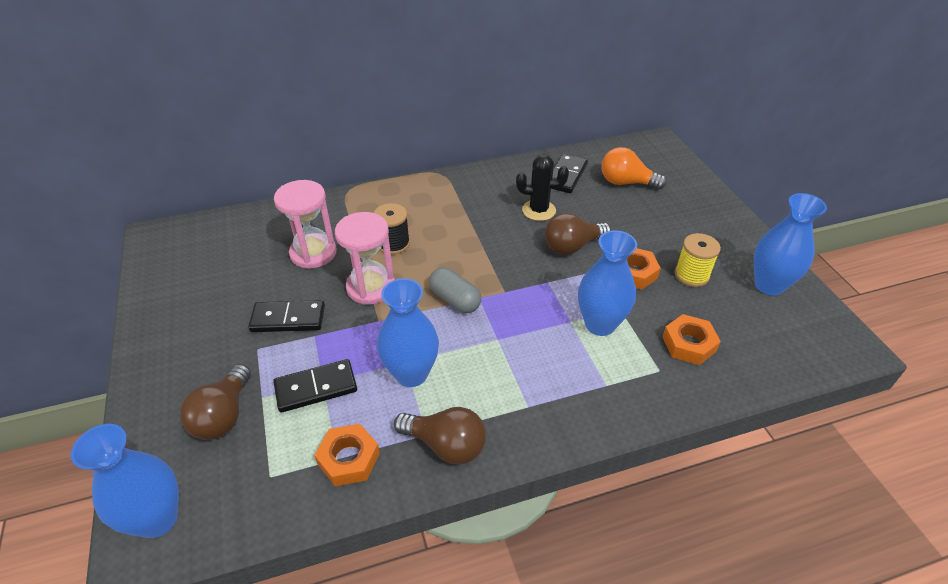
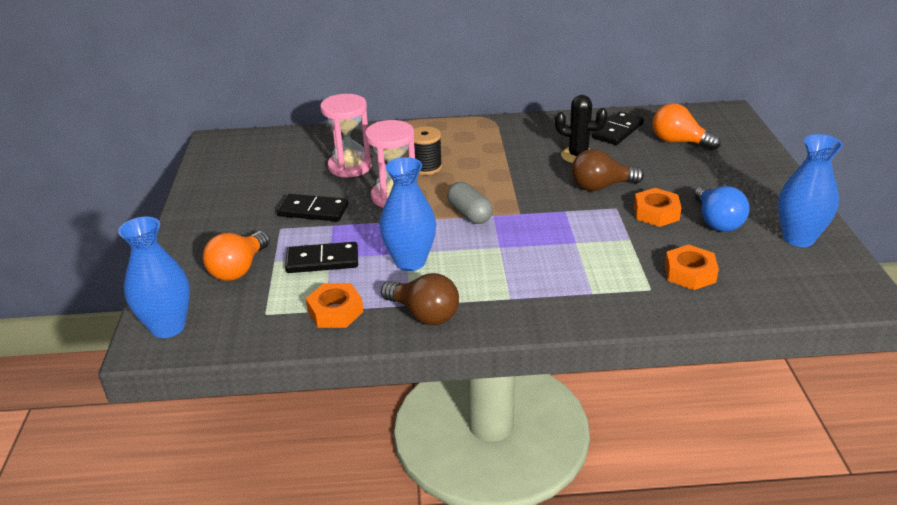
camera: 15 degrees right, 10 degrees down
brown light bulb [180,364,251,440] -> orange light bulb [203,231,270,281]
blue vase [578,230,637,336] -> none
yellow spool [675,233,721,287] -> blue light bulb [694,186,750,232]

